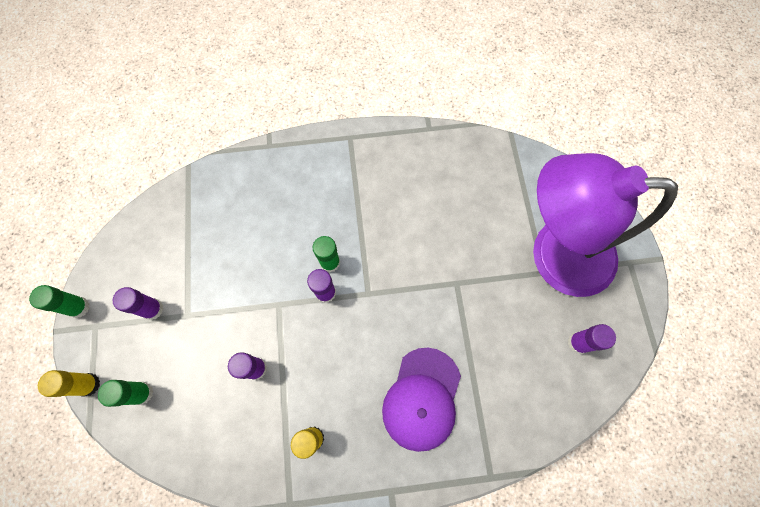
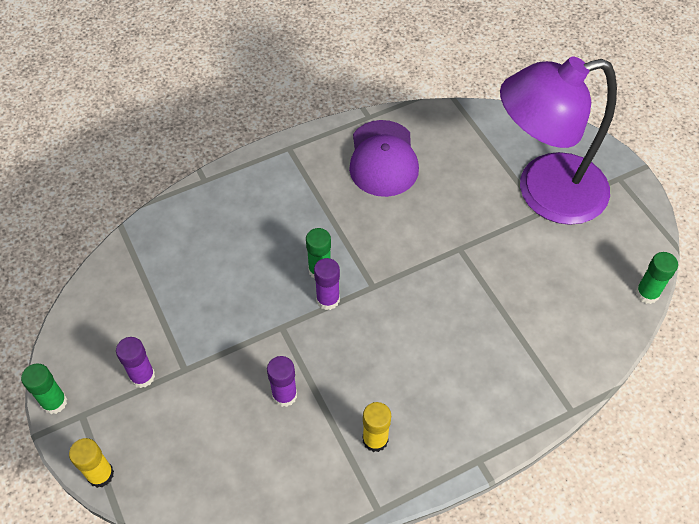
camera: 20 degrees left, 15 degrees down
green glue stick [98,380,153,407] -> green glue stick moved to [635,252,678,304]
purple cap [382,348,461,452] -> purple cap moved to [349,120,419,197]
purple glue stick [568,324,616,354] -> none

